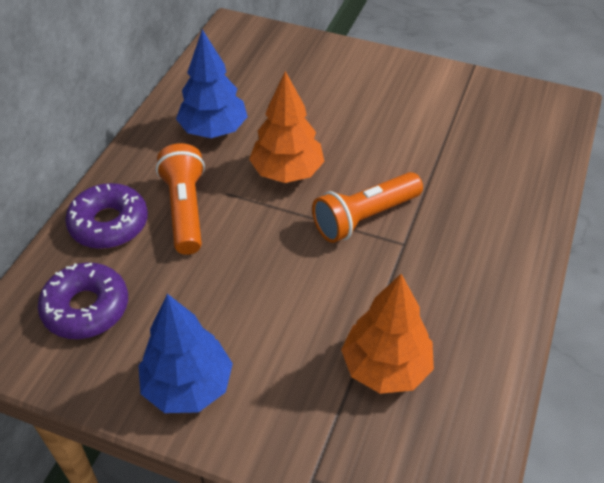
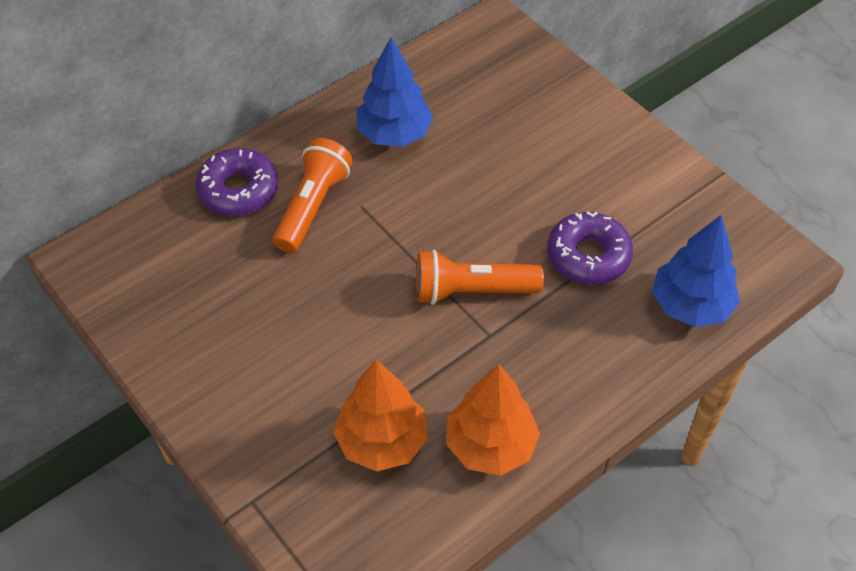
camera: 30 degrees right, 5 degrees up
purple donut [38,263,128,339] -> purple donut moved to [547,212,633,285]
blue tree [138,294,233,413] -> blue tree moved to [652,215,740,327]
orange tree [249,71,324,183] -> orange tree moved to [447,364,540,476]

